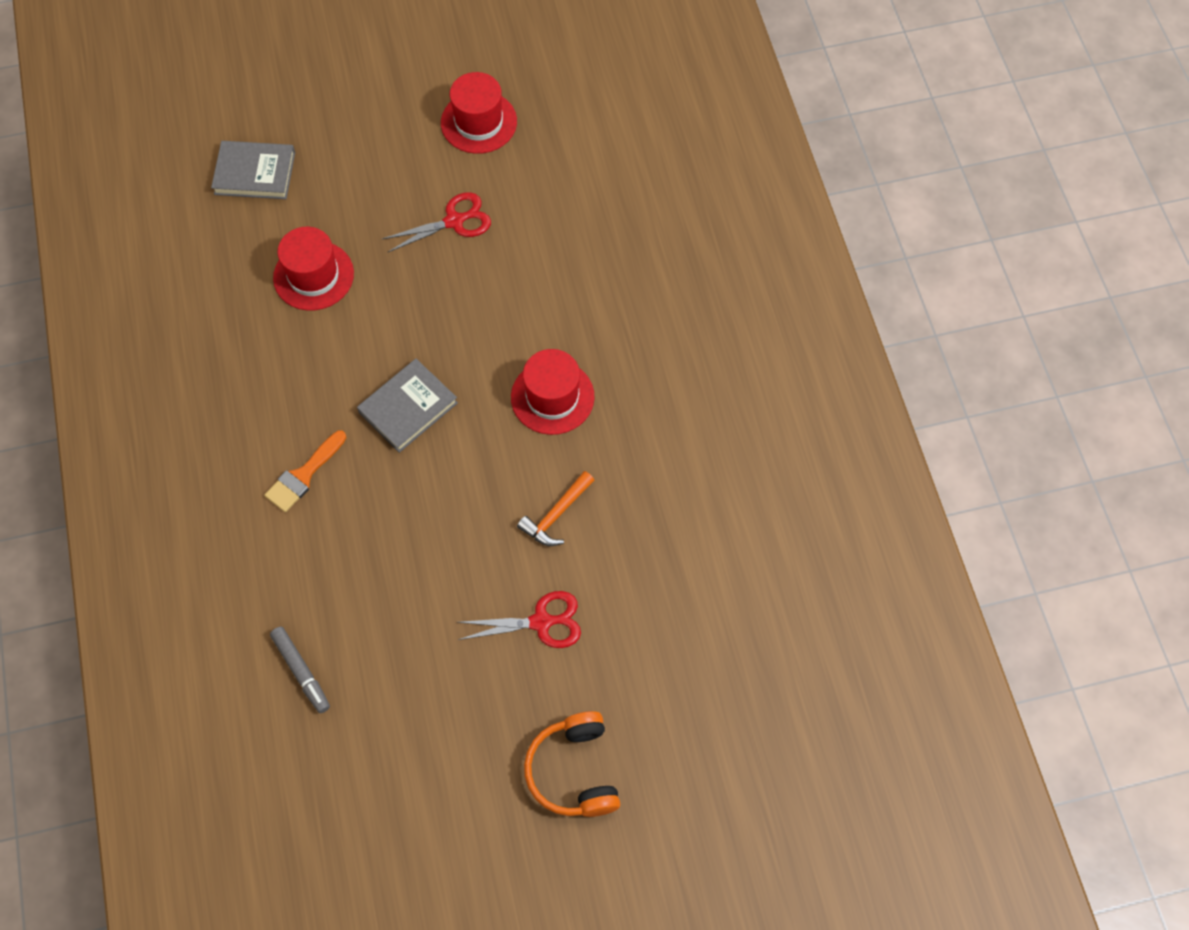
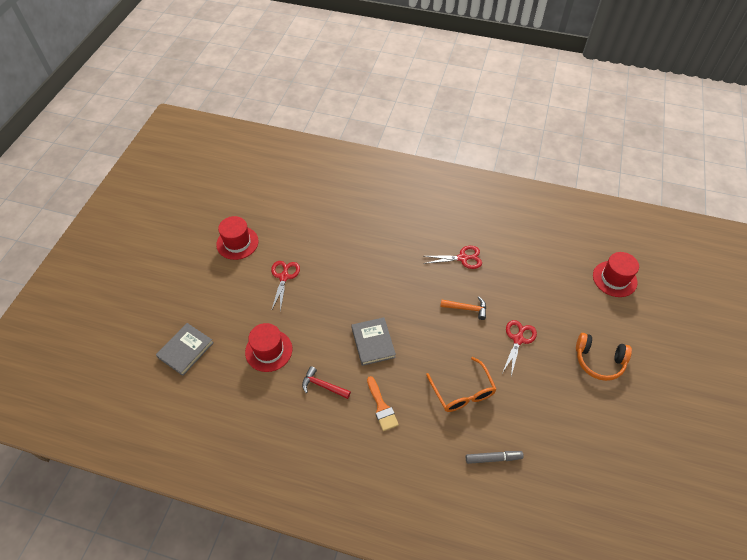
camera: 60 degrees left, 10 degrees down
red hat [511,349,594,435] -> red hat moved to [593,252,639,297]
orange hammer [517,471,595,546] -> orange hammer turned 60 degrees counterclockwise [440,296,486,320]
none -> red hammer [302,366,351,399]
none -> red scissors [424,246,482,269]
none -> orange glasses [426,357,496,412]

